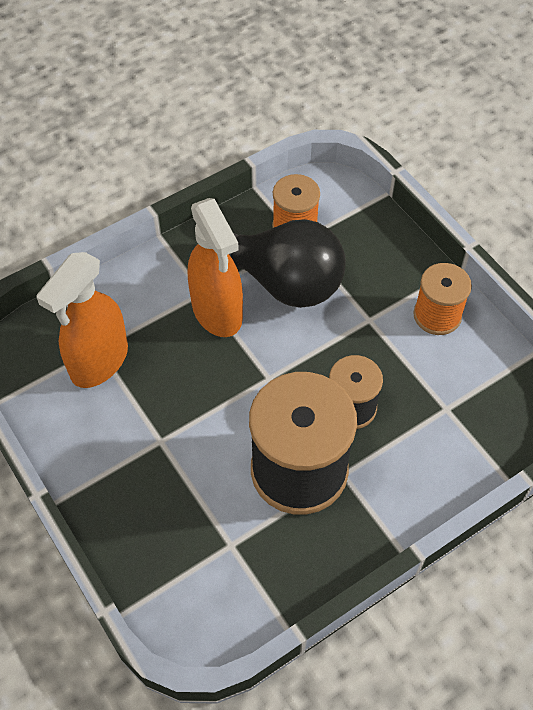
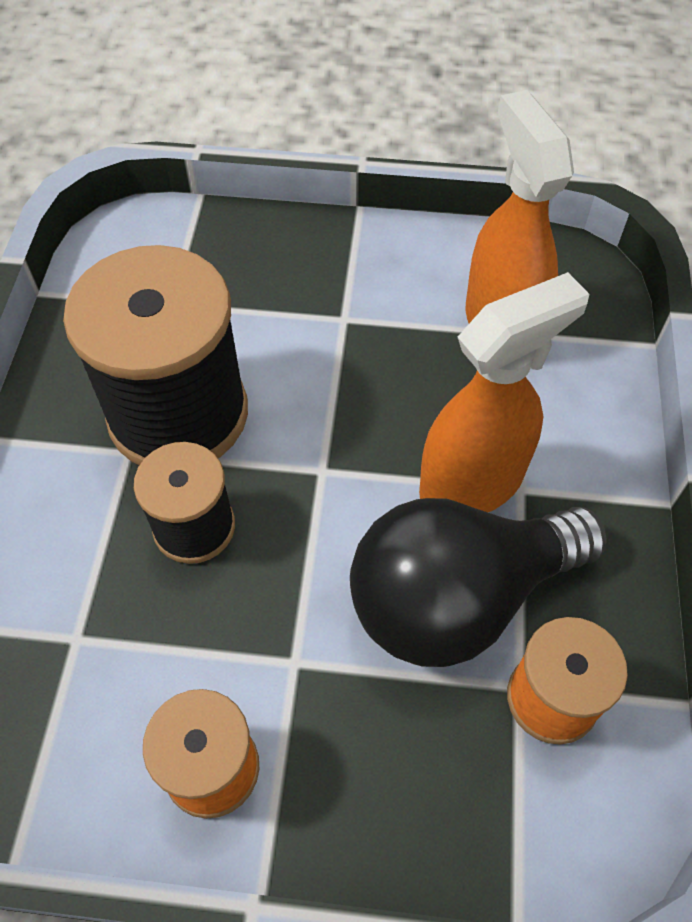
camera: 130 degrees right, 0 degrees up
orange spray bottle [188,198,243,337] -> orange spray bottle turned 135 degrees clockwise [419,272,589,512]

